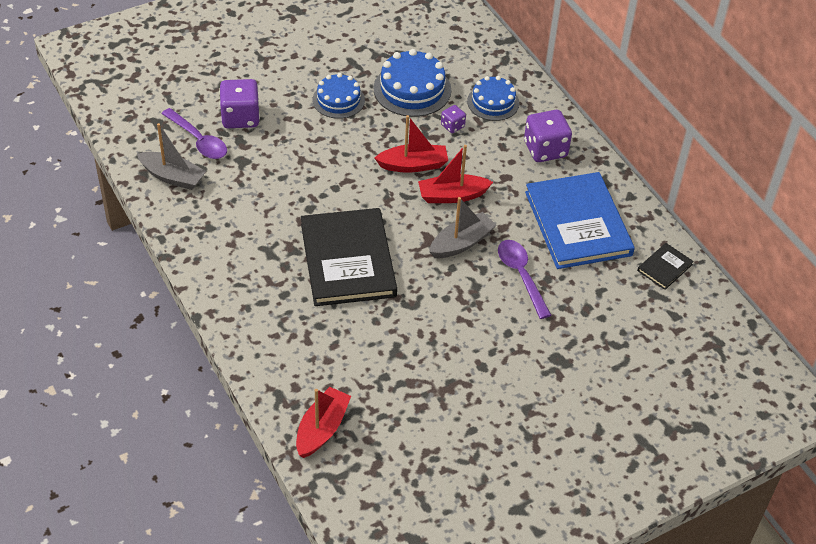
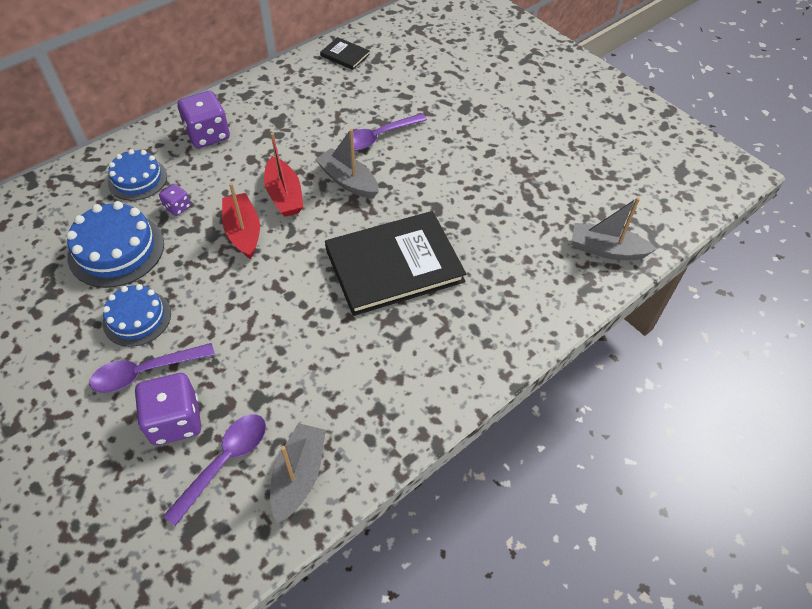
camera: 100 degrees left, 5 degrees up
red boat [296,387,351,458] -> grey boat [572,197,657,260]
blue book [525,172,635,269] -> none
none -> purple spoon [89,343,215,393]

